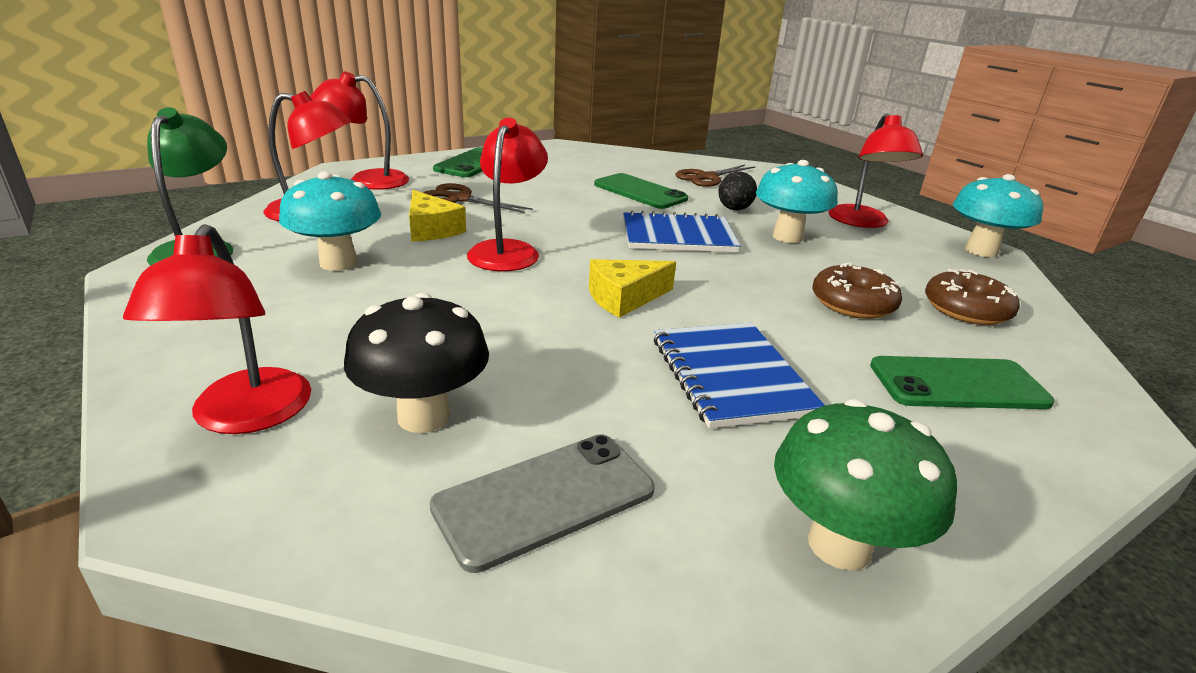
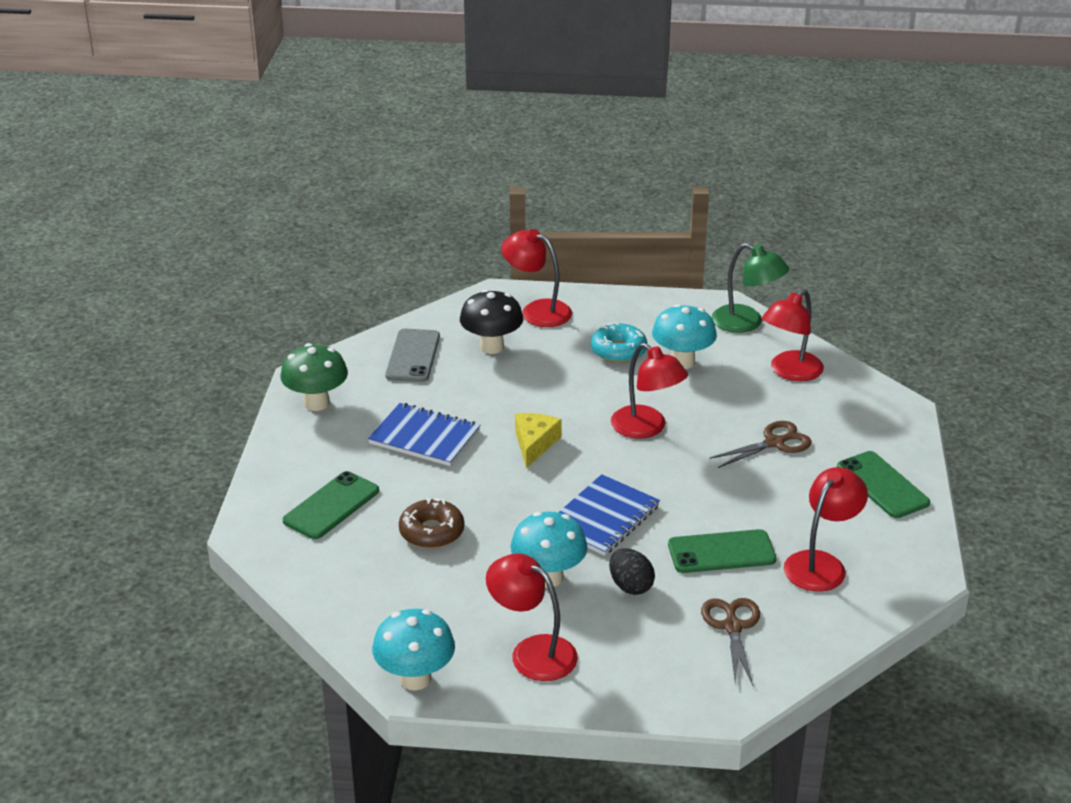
camera: 130 degrees right, 5 degrees up
red lamp [310,71,409,190] -> red lamp moved to [784,467,868,592]
yellow cheese [409,190,466,242] -> none
brown donut [925,269,1020,325] -> none
none -> turquoise donut [591,322,647,363]

